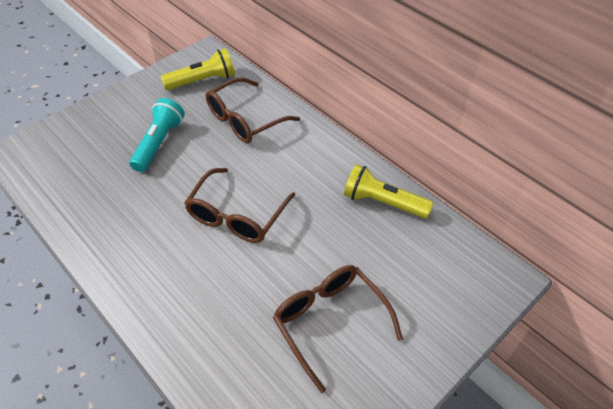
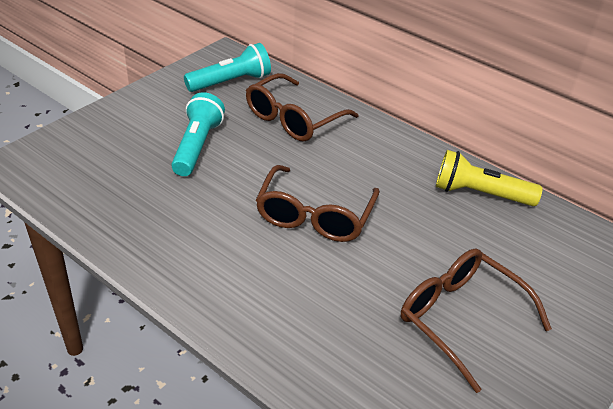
camera: 10 degrees left, 10 degrees down
yellow flashlight [161,48,235,90] -> turquoise flashlight [184,43,271,92]

